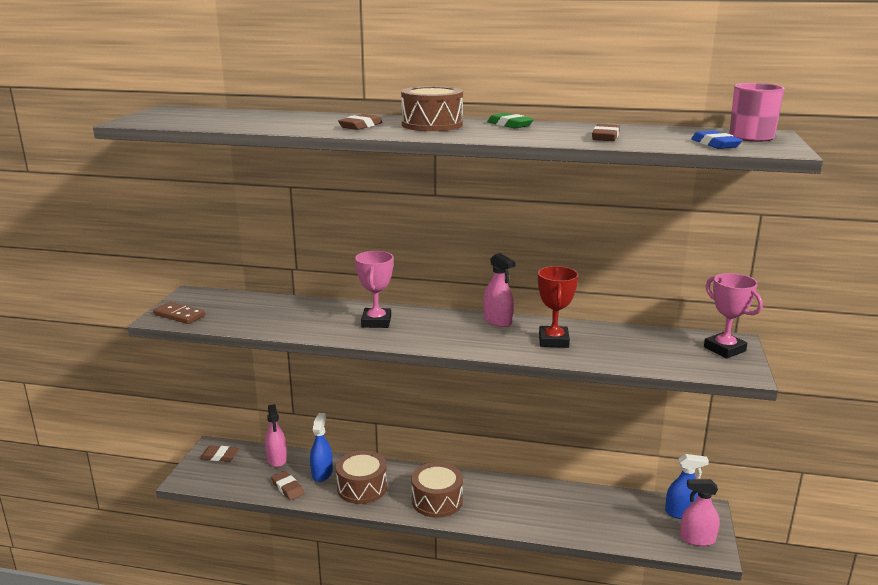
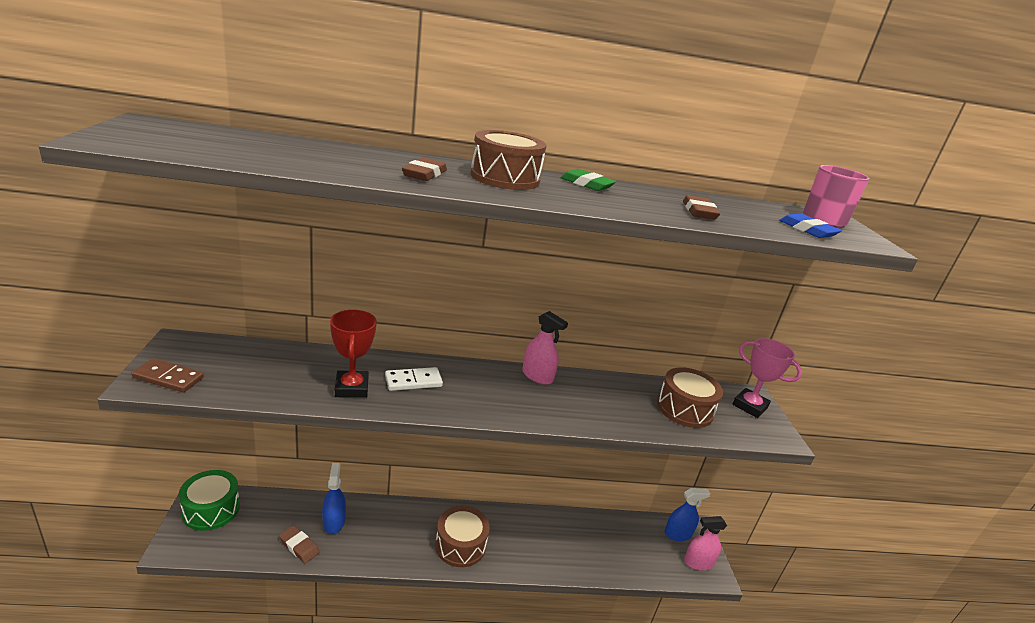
camera: 20 degrees left, 5 degrees up
brown eraser [200,446,239,462] -> green drum [178,470,240,531]
pink spray bottle [265,404,287,467] -> none
brown drum [336,450,387,504] -> brown drum moved to [657,367,723,428]
pink trophy [355,251,393,328] -> white domino [385,367,443,391]
red trophy [538,266,579,348] -> red trophy moved to [330,310,377,398]

